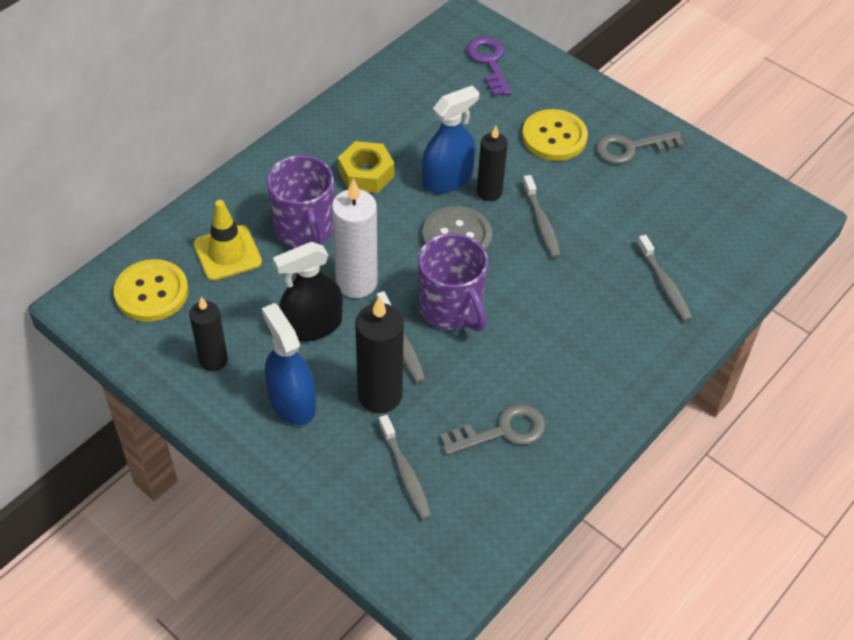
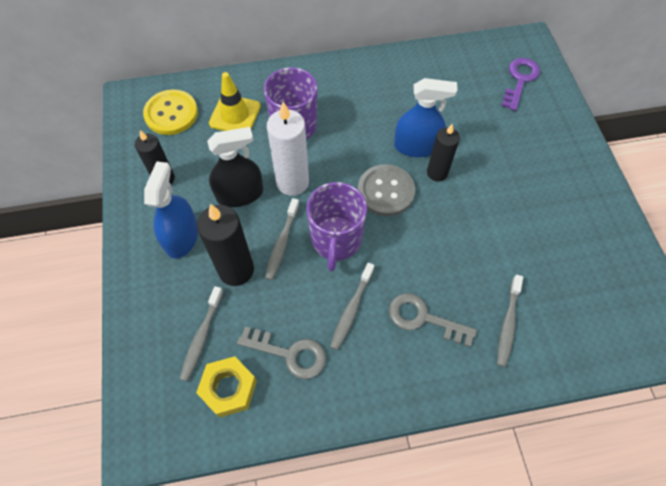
camera: 40 degrees right, 10 degrees up
black spray bottle [273,242,343,342] -> black spray bottle turned 150 degrees clockwise [207,127,263,207]
yellow nut [338,141,394,193] -> yellow nut moved to [196,356,257,418]
yellow button [522,109,588,161] -> none
grey toothbrush [522,175,561,258] -> grey toothbrush moved to [330,263,374,350]
grey key [596,131,684,164] -> grey key moved to [389,293,477,347]

